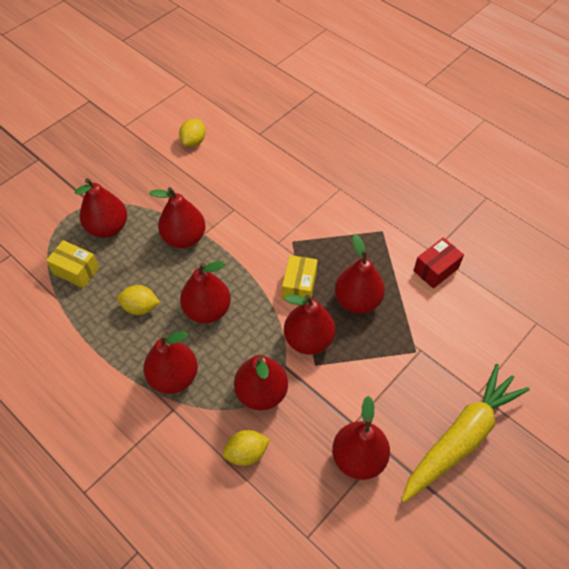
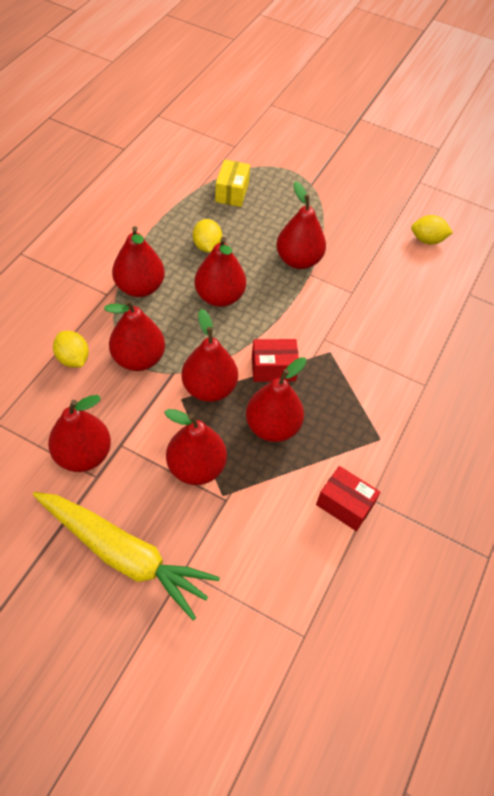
camera: 70 degrees right, 0 degrees up
red pear [75,178,127,238] -> red pear moved to [164,409,227,485]
yellow box [282,255,318,300] -> red box [252,339,299,382]

